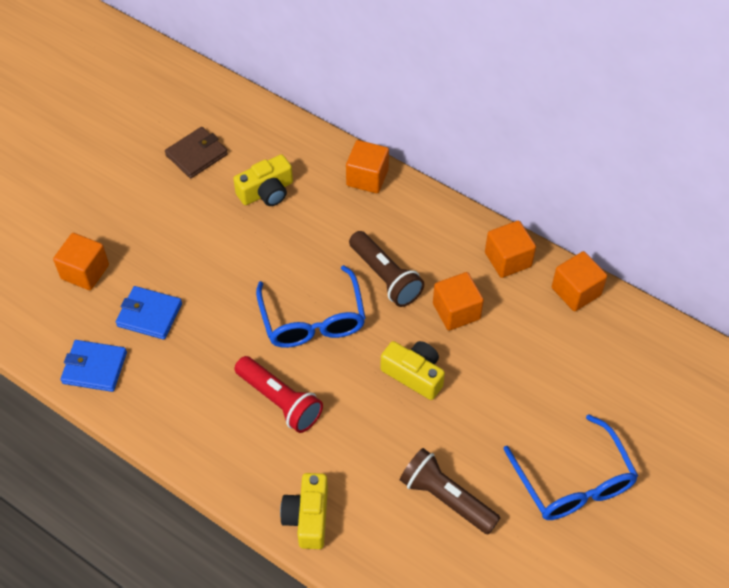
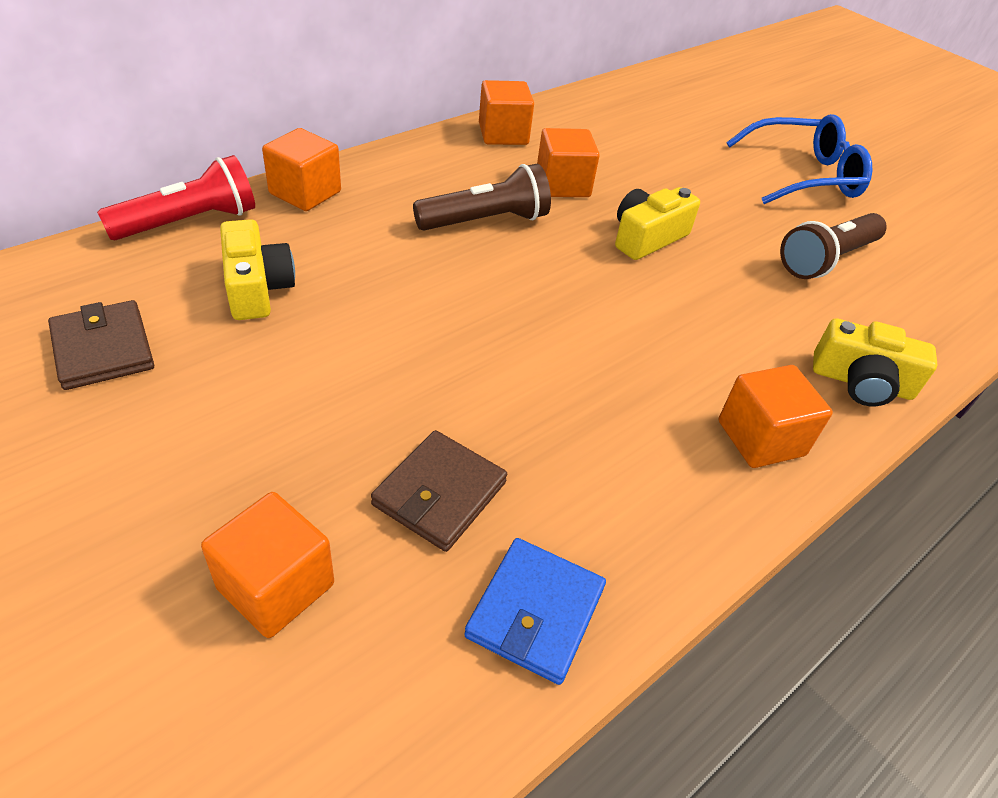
camera: 80 degrees left, 10 degrees down
blue wallet [116,286,182,340] -> brown wallet [371,430,507,552]
red flashlight [234,356,323,433] -> red flashlight moved to [97,155,255,240]
blue glasses [256,265,366,348] -> none
orange cube [552,251,607,311] -> orange cube moved to [719,365,833,468]

